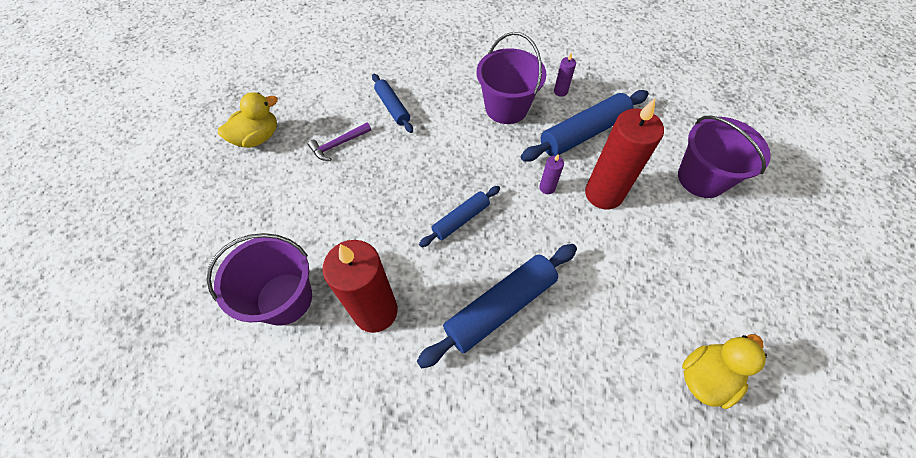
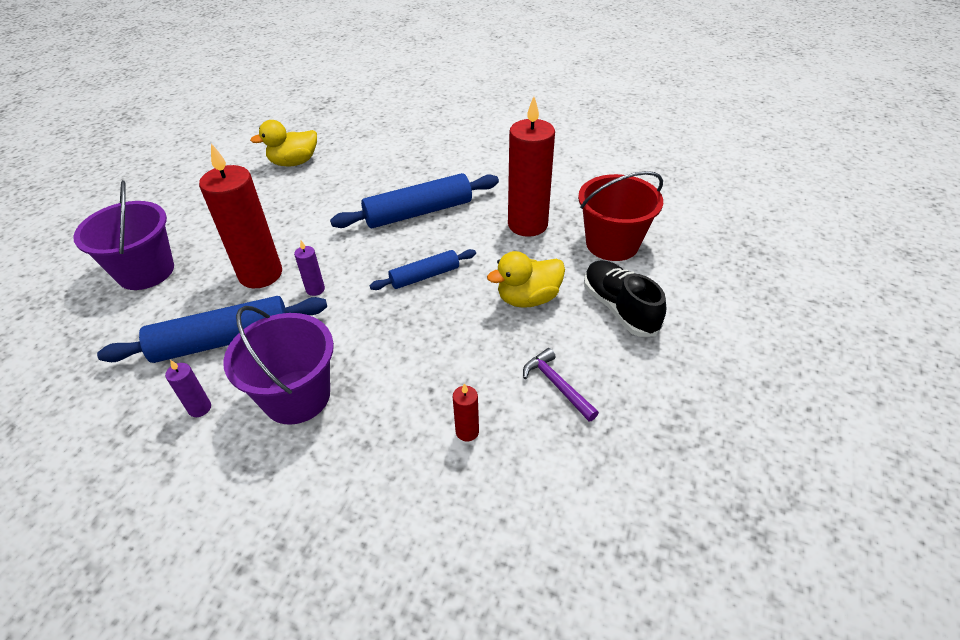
camera: 165 degrees left, 15 degrees down
purple bucket [207,233,312,326] -> red bucket [578,171,663,261]
yellow duck [218,92,278,148] -> yellow duck moved to [487,251,565,308]
purple hammer [308,122,371,161] -> purple hammer turned 105 degrees counterclockwise [523,348,599,421]
blue rolling pin [372,74,413,133] -> red candle [453,383,479,441]
none -> black shoe [584,260,666,337]

